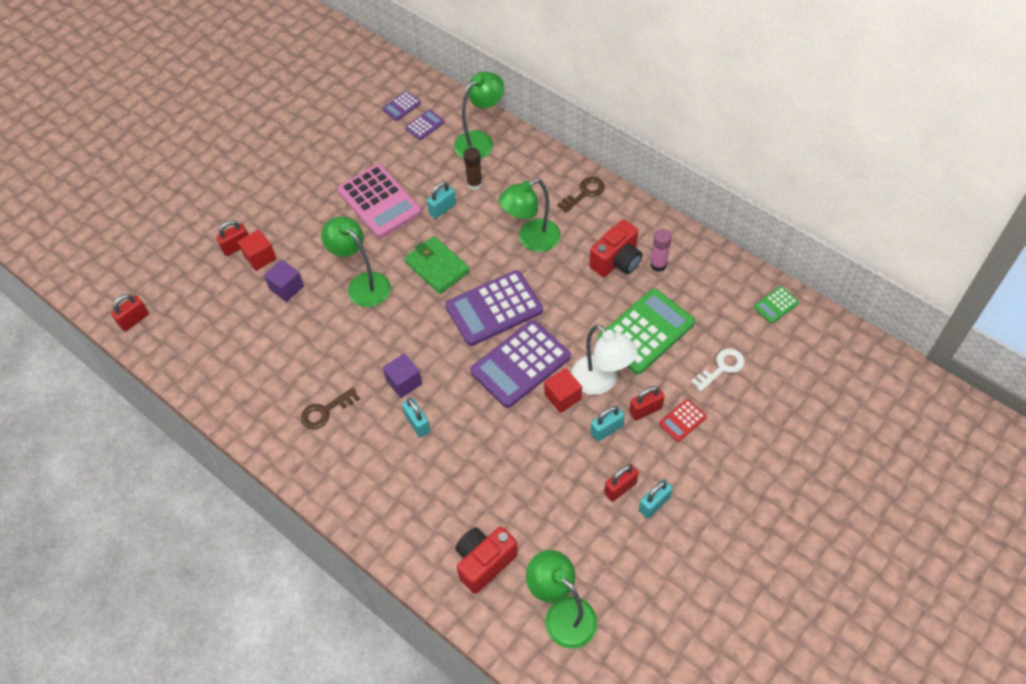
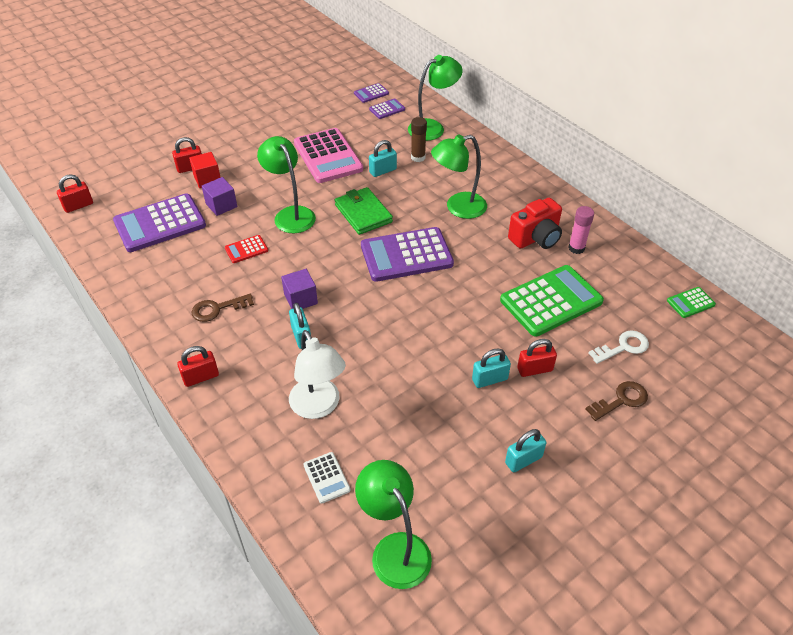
camera: 10 degrees right, 10 degrees down
red camera [455,527,518,594] -> white calculator [303,452,350,503]
purple calculator [470,320,571,408] -> purple calculator moved to [113,193,206,252]
red cube [544,368,582,413] -> none
brown key [557,176,605,213] -> brown key moved to [585,381,648,421]
white lamp [571,324,638,395] -> white lamp moved to [289,330,346,419]
red padlock [604,464,639,502] -> red padlock moved to [177,346,219,387]
red calculator [659,399,707,442] -> red calculator moved to [225,235,268,263]

